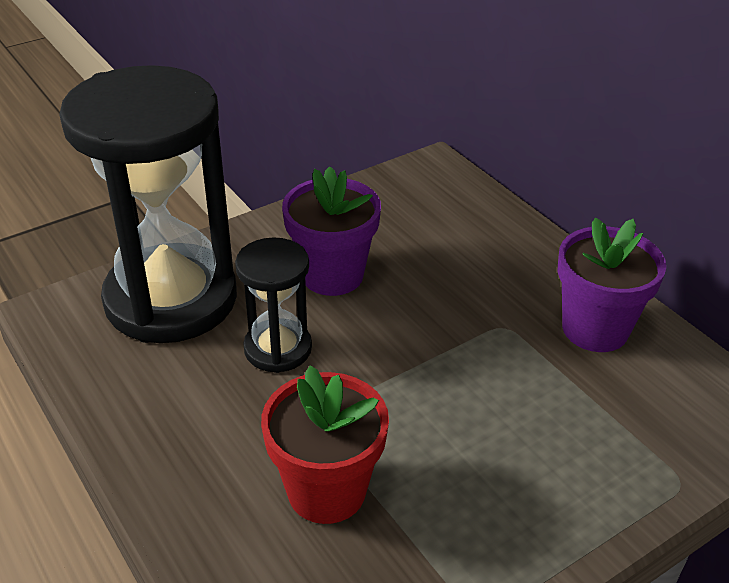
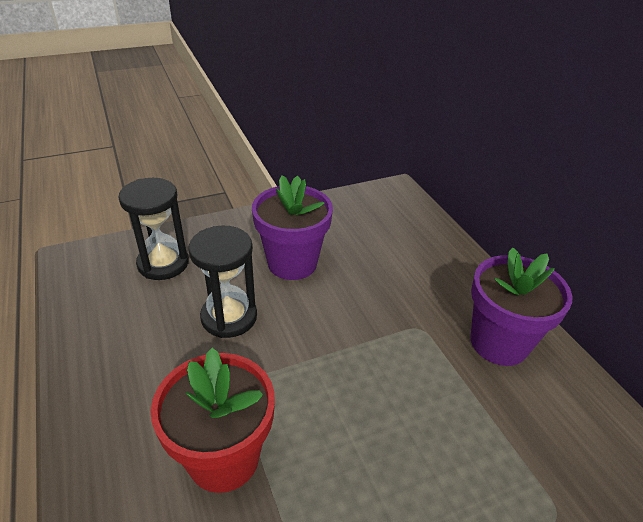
camera: 10 degrees right, 0 degrees up
black hourglass [59,65,237,343] -> black hourglass [118,178,189,280], size x0.49

